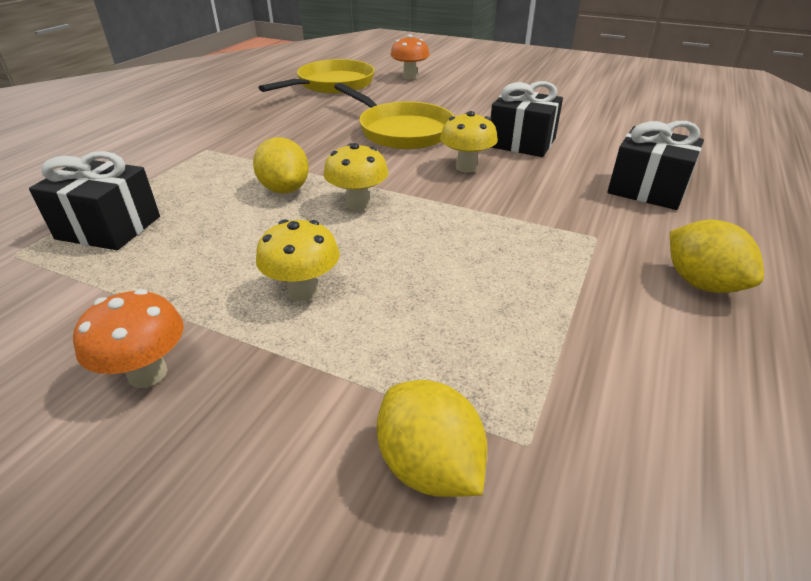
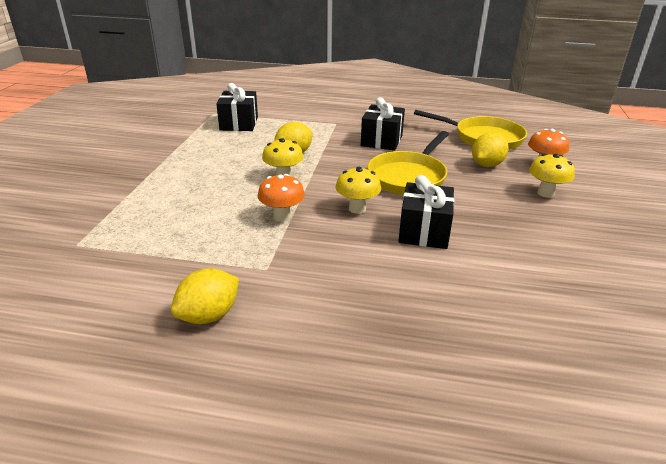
camera: 75 degrees right, 5 degrees down
orange mushroom [73,289,184,388] -> orange mushroom moved to [258,174,305,222]
yellow mushroom [256,219,340,301] -> yellow mushroom moved to [529,154,575,198]
yellow lemon [377,380,487,497] -> yellow lemon moved to [472,132,509,167]
black gift [607,121,704,210] -> black gift moved to [361,97,405,151]

